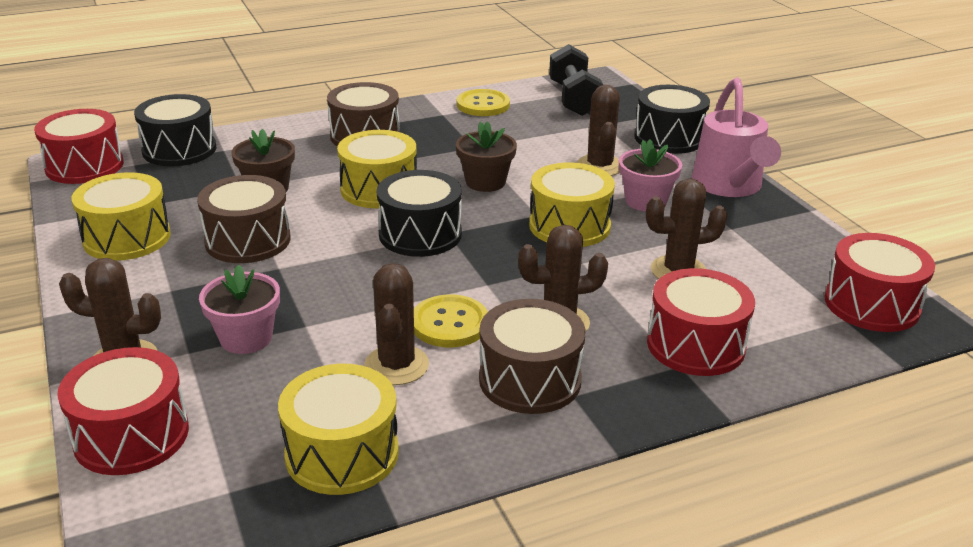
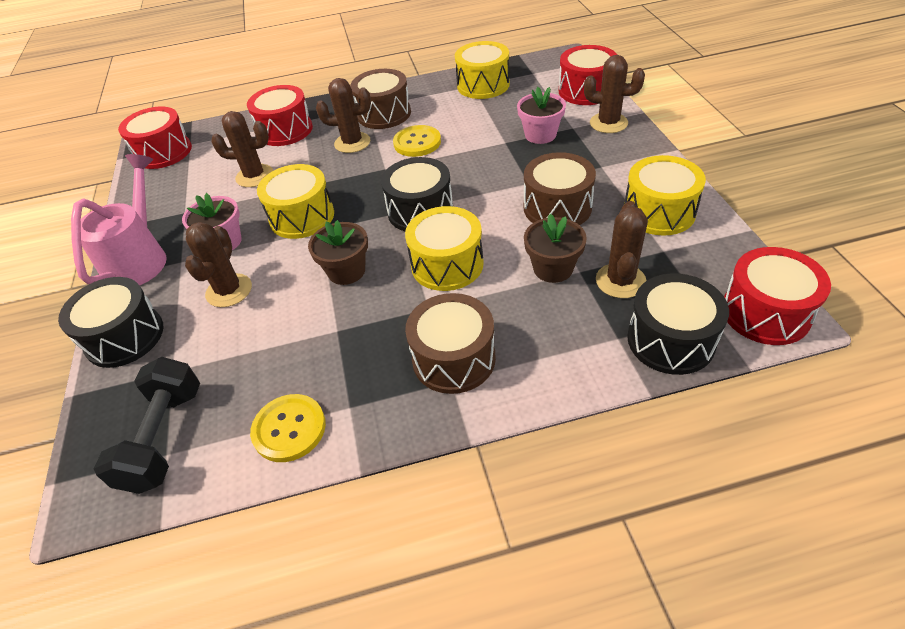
camera: 165 degrees left, 15 degrees up
brown cactus [364,263,429,385] -> brown cactus moved to [596,201,648,298]

